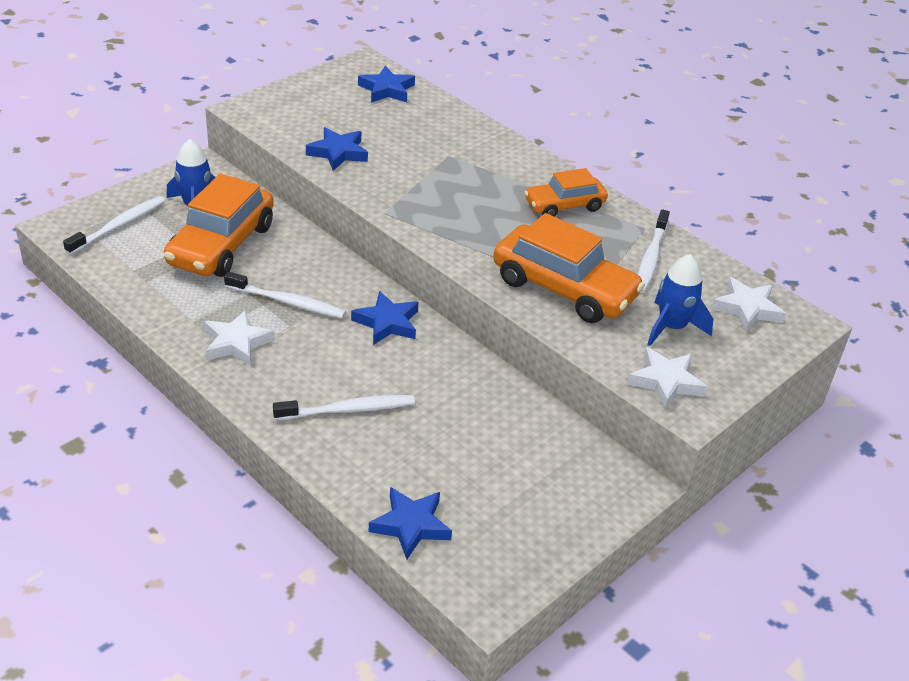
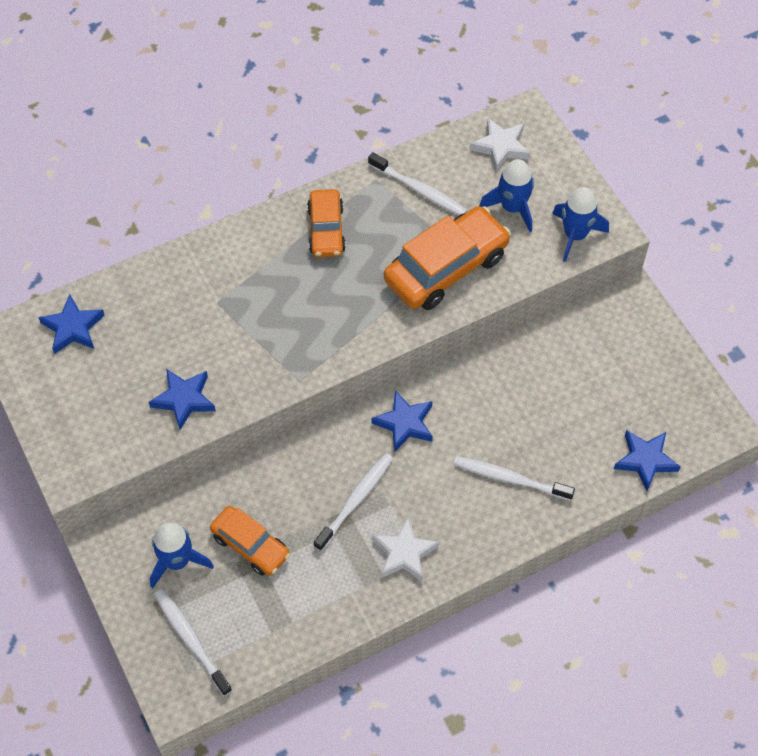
camera: 70 degrees left, 20 degrees up
orange car [164,174,274,277] -> orange car [210,506,290,576], size x0.60
white toothbrush [273,395,415,420] -> white toothbrush turned 75 degrees counterclockwise [454,456,575,501]
white star [627,347,707,409] -> blue rocket [552,187,609,262]

